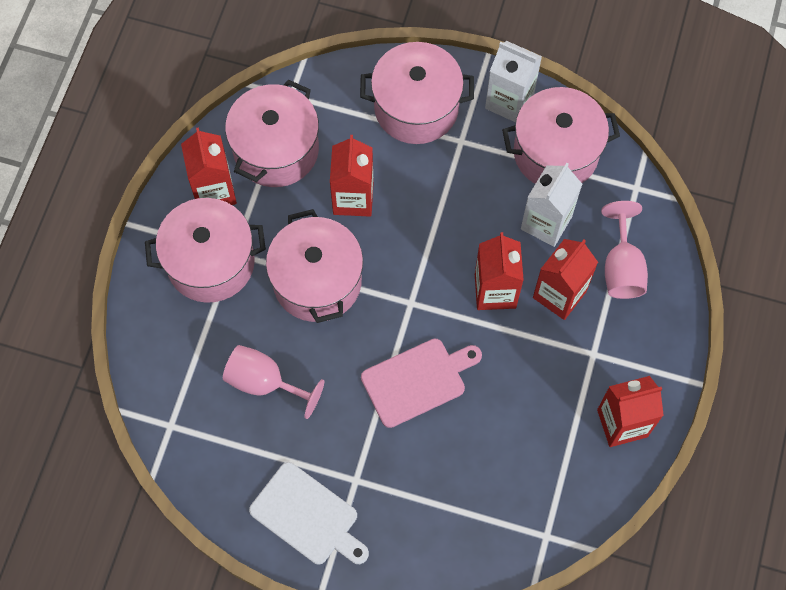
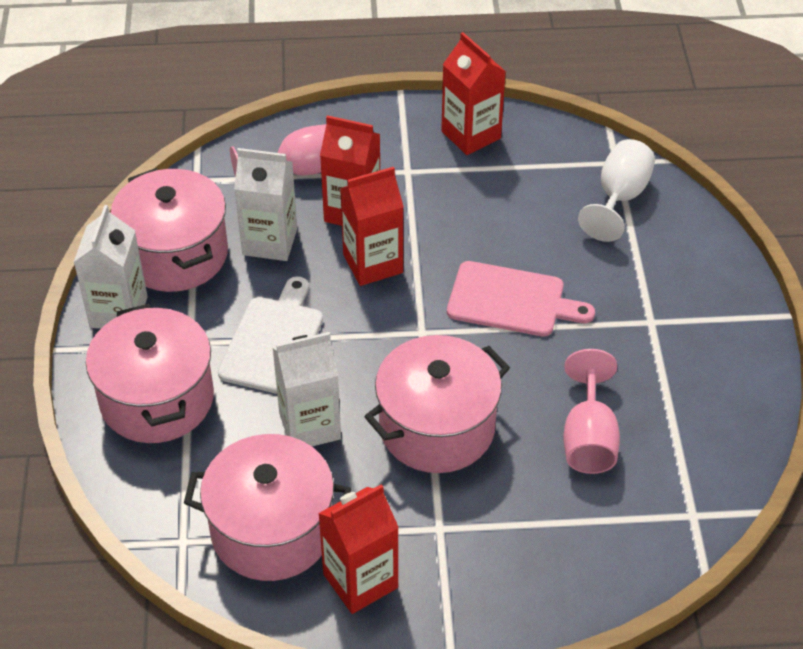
camera: 110 degrees left, 20 degrees down
pink pot [145,198,266,303] -> none
white cutting board [249,462,369,564] -> white cutting board moved to [218,277,323,394]
red carton [330,135,374,217] -> white carton [273,332,341,446]
pink cutting board [361,339,482,428] -> pink cutting board turned 150 degrees clockwise [447,261,595,337]
none -> white goblet [578,139,655,242]

